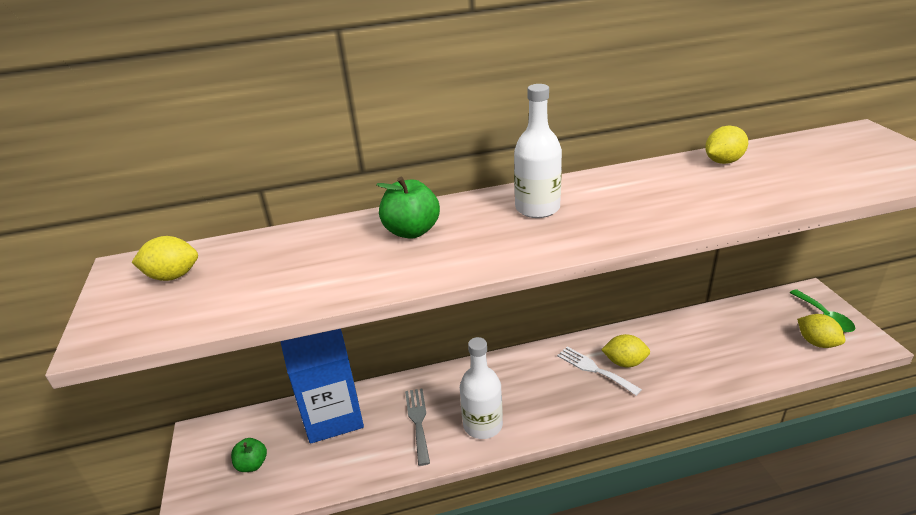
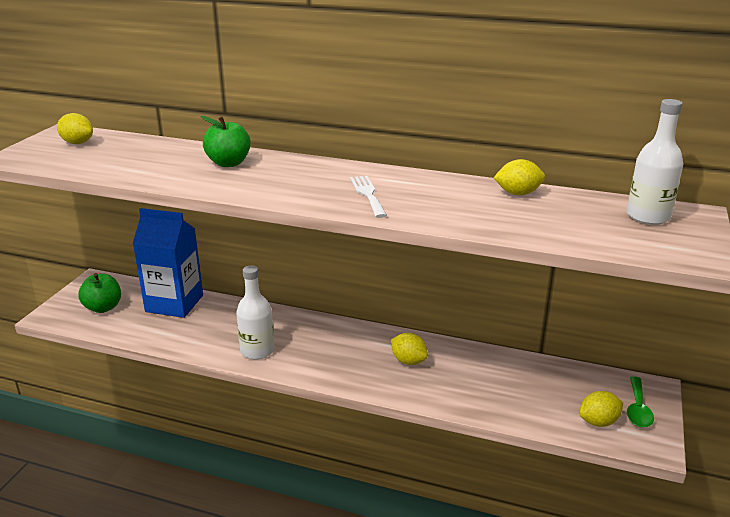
camera: 30 degrees right, 5 degrees down
green apple [231,438,267,472] -> green apple [78,273,121,313], size x1.56
grey fork [405,389,430,466] -> none
white bottle [514,84,562,218] -> white bottle moved to [627,99,683,225]
white fork [557,347,642,396] -> white fork moved to [350,176,387,218]
yellow lemon [797,314,845,348] -> yellow lemon turned 75 degrees clockwise [579,391,623,427]

